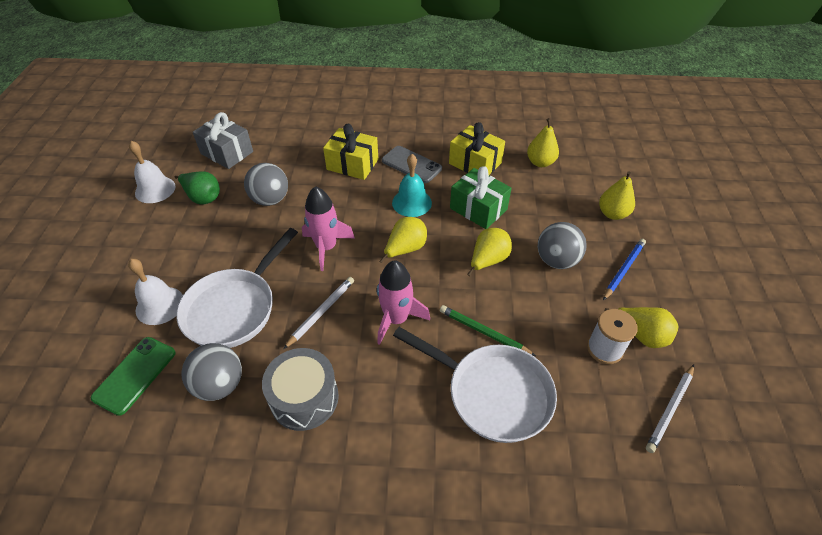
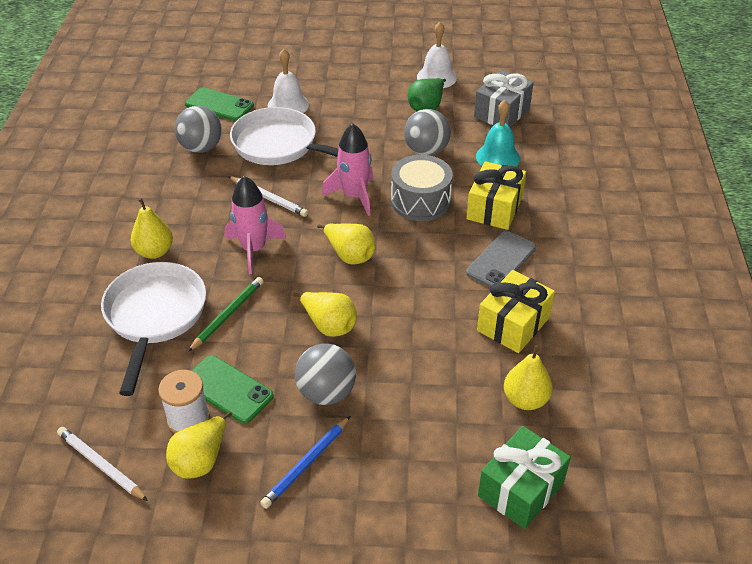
camera: 90 degrees right, 5 degrees down
grey drum [262,348,339,431] -> grey drum moved to [391,155,453,221]
turquoise bell [392,154,432,217] -> turquoise bell moved to [476,100,520,167]
white pan [393,327,557,443] -> white pan turned 150 degrees clockwise [101,262,206,396]
green gift [450,166,512,229] -> green gift moved to [478,426,571,529]
yellow pear [599,171,635,220] -> yellow pear moved to [131,198,173,259]
blue pencil [603,239,646,300] -> blue pencil turned 90 degrees clockwise [260,416,350,509]
none -> green phone [191,355,274,424]

